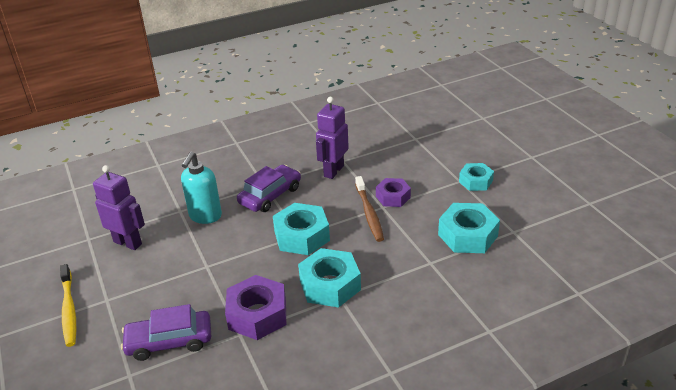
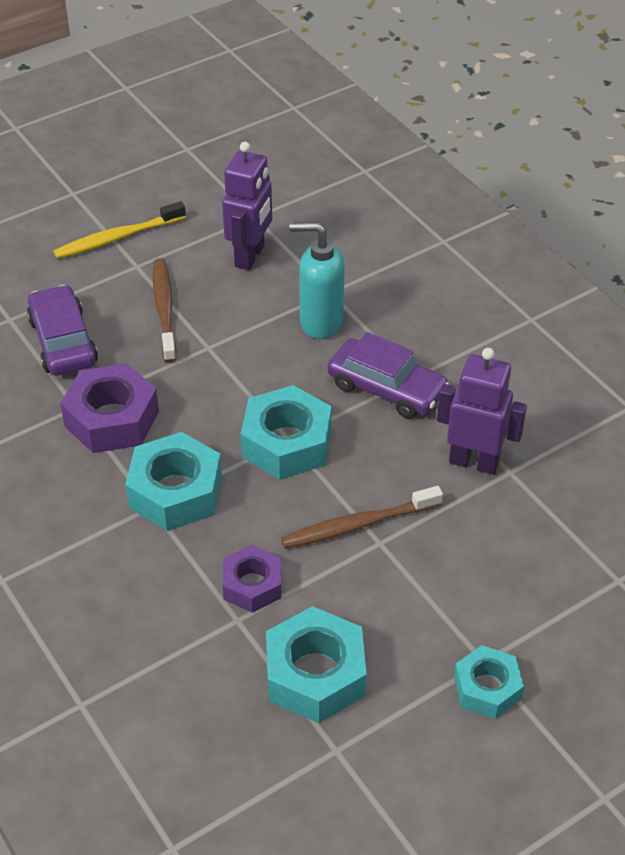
camera: 80 degrees right, 10 degrees up
purple nut [376,178,411,207] -> purple nut moved to [223,545,281,613]
none -> brown toothbrush [153,258,177,363]

